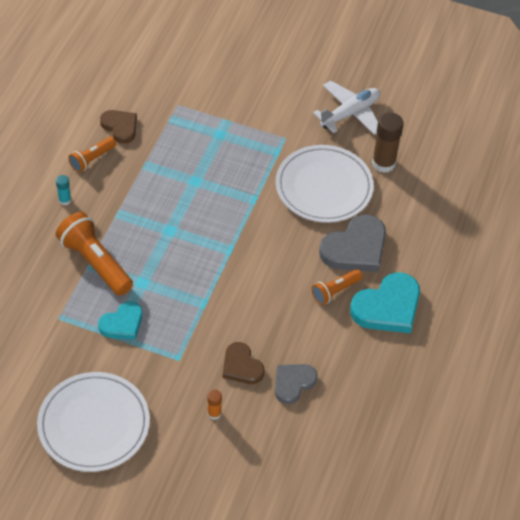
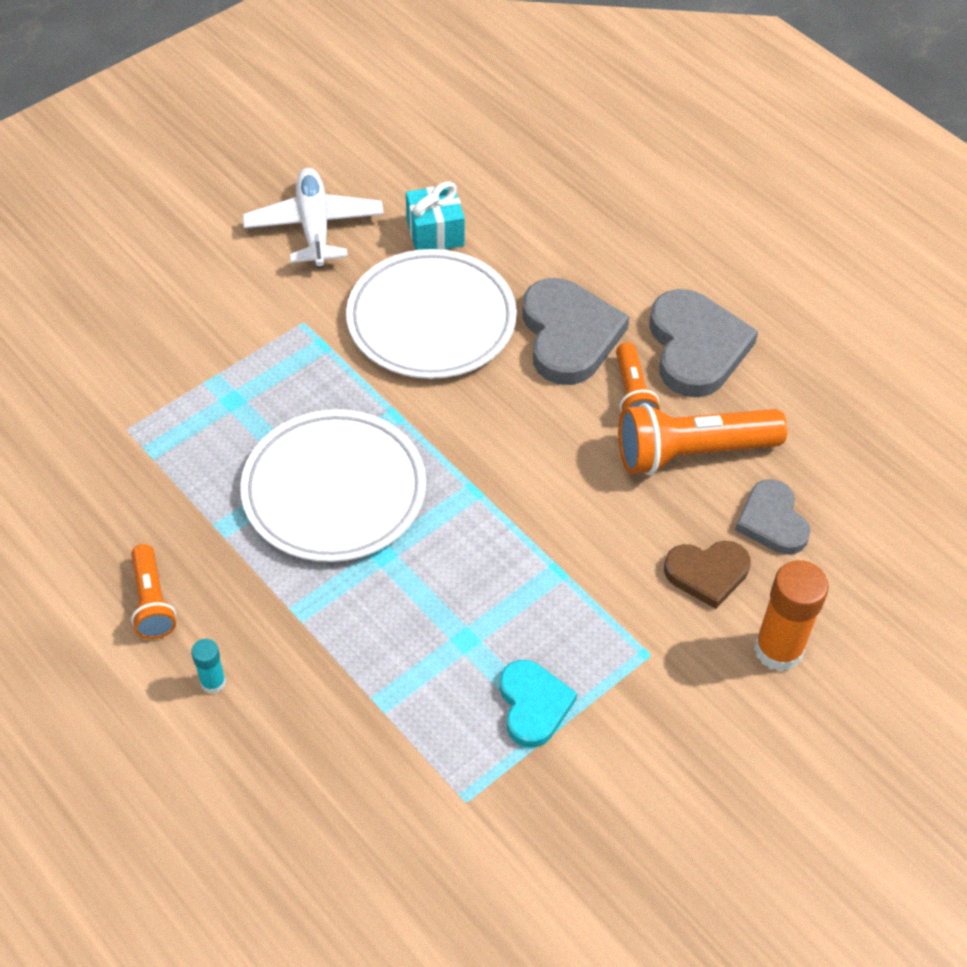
camera: 60 degrees left, 0 degrees up
white plate [37,372,150,472] -> white plate moved to [240,409,426,562]
orange flashlight [56,212,133,296] -> orange flashlight moved to [618,403,788,475]
brown heart [100,110,137,144] -> none
orange glue stick [207,390,222,420] -> orange glue stick [754,560,829,671], size x1.98
turquoise heart [350,272,420,333] -> grey heart [649,289,758,397]
brown glue stick [372,112,404,173] -> turquoise gift [406,181,465,250]

